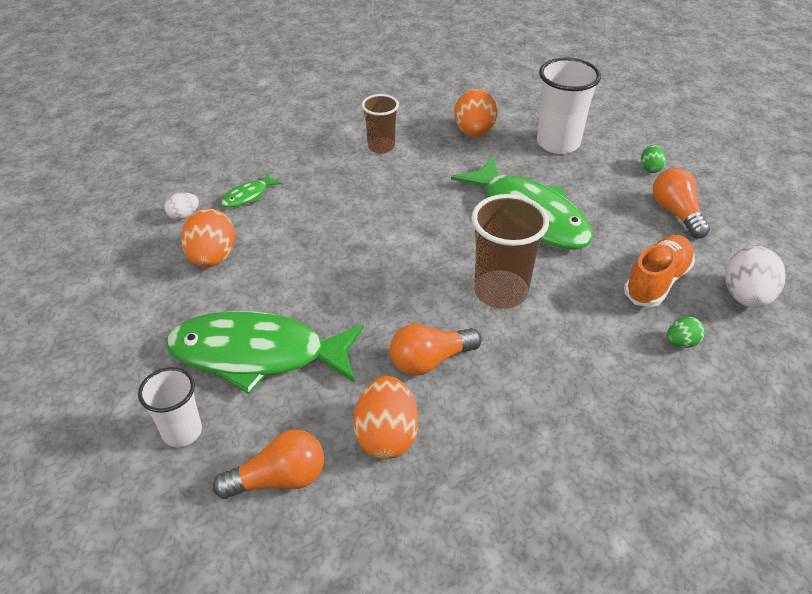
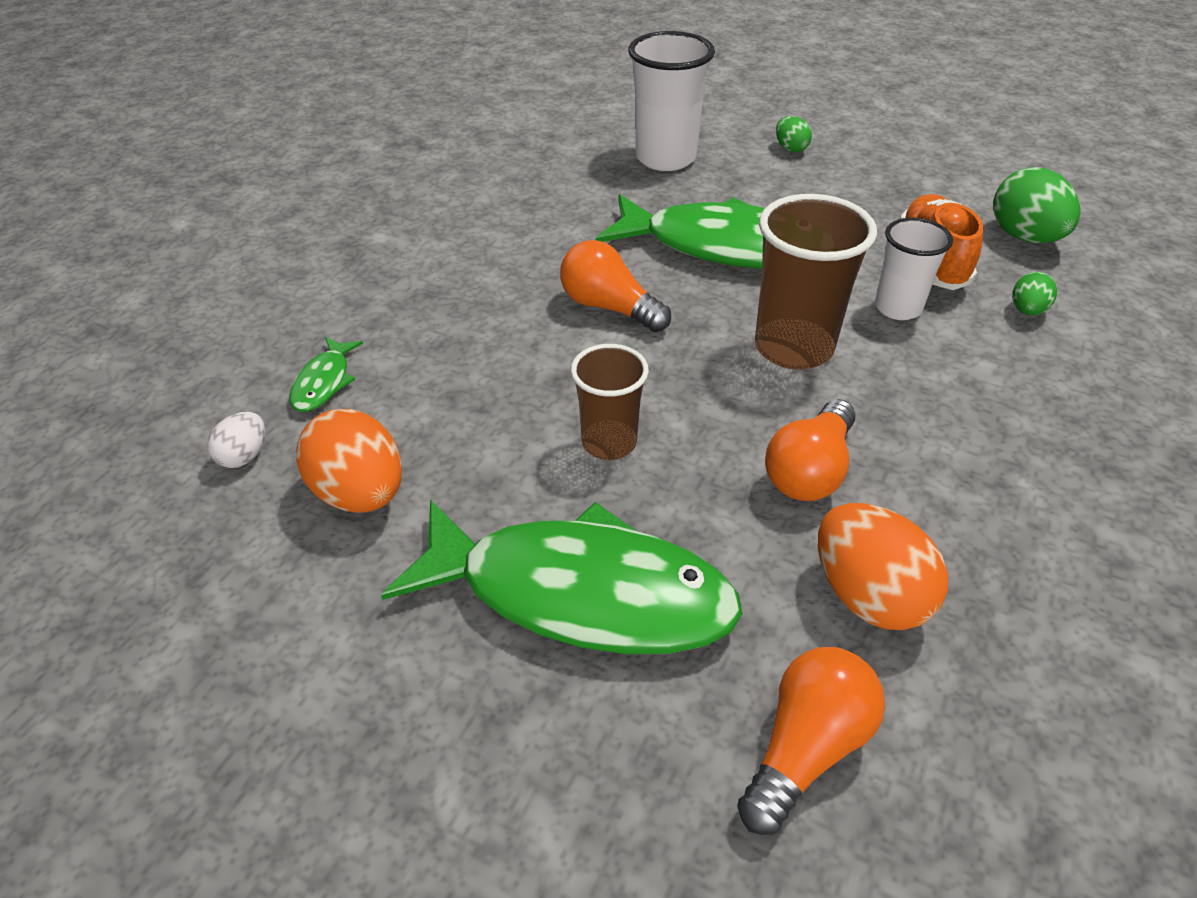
camera: 35 degrees left, 0 degrees up
white cup [138,367,202,447] -> white cup moved to [875,218,953,320]
green fish [166,311,364,394] -> green fish turned 135 degrees counterclockwise [381,500,742,654]
brown cup [362,94,399,154] -> brown cup moved to [571,344,649,460]
orange egg [454,89,498,137] -> none
orange light bulb [653,168,710,239] -> orange light bulb moved to [560,240,671,332]
white egg [726,246,786,308] -> green egg [993,167,1081,243]

